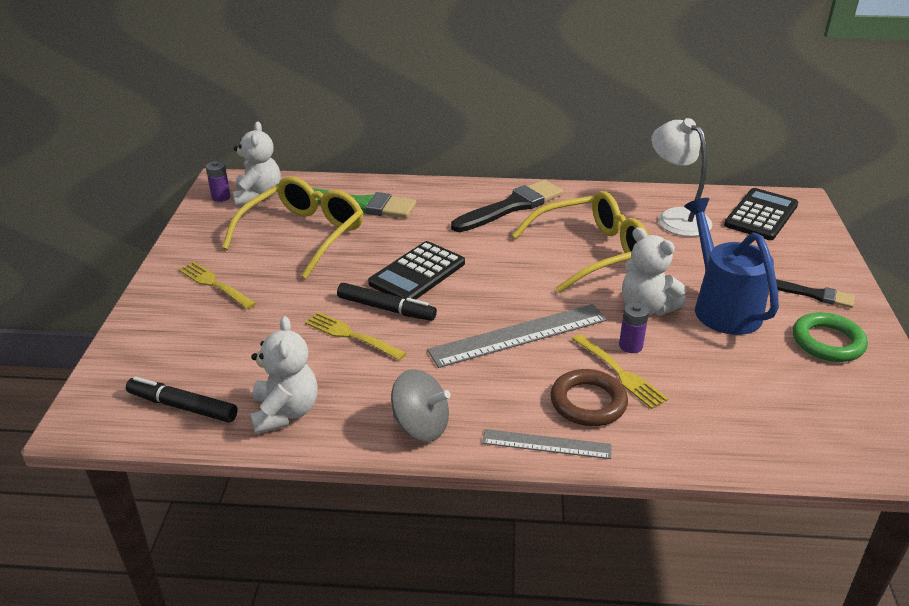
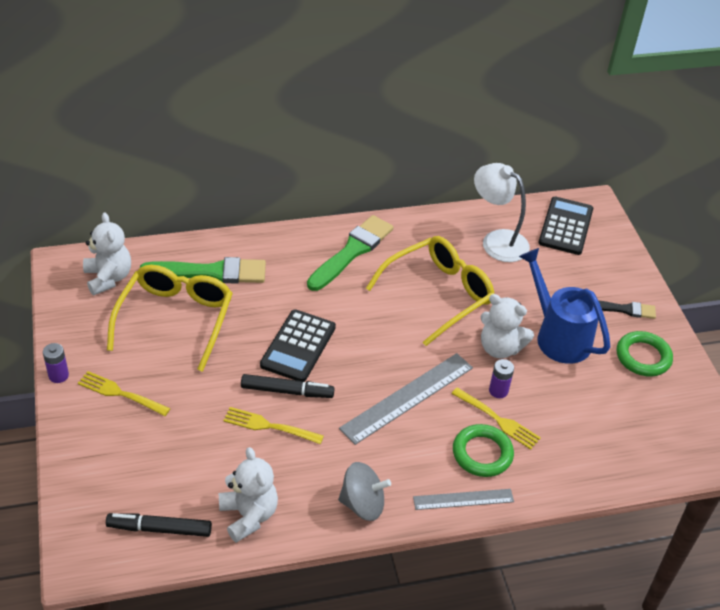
camera: 20 degrees left, 10 degrees up
purple battery [206,161,231,202] -> purple battery moved to [43,343,69,383]
black brush [451,180,563,232] -> green brush [307,215,394,291]
brown ring [550,369,628,426] -> green ring [453,424,514,477]

